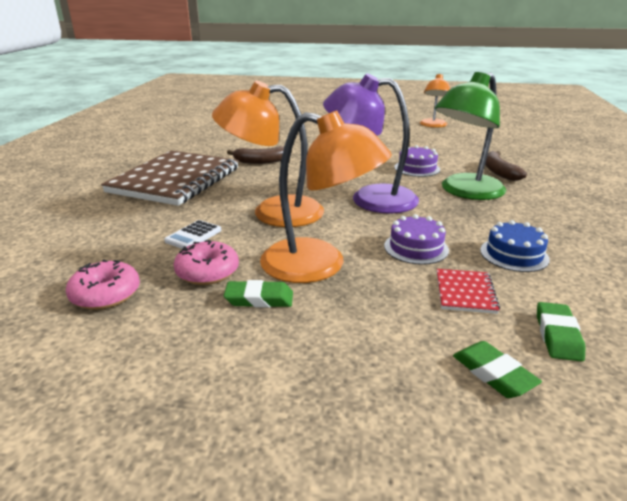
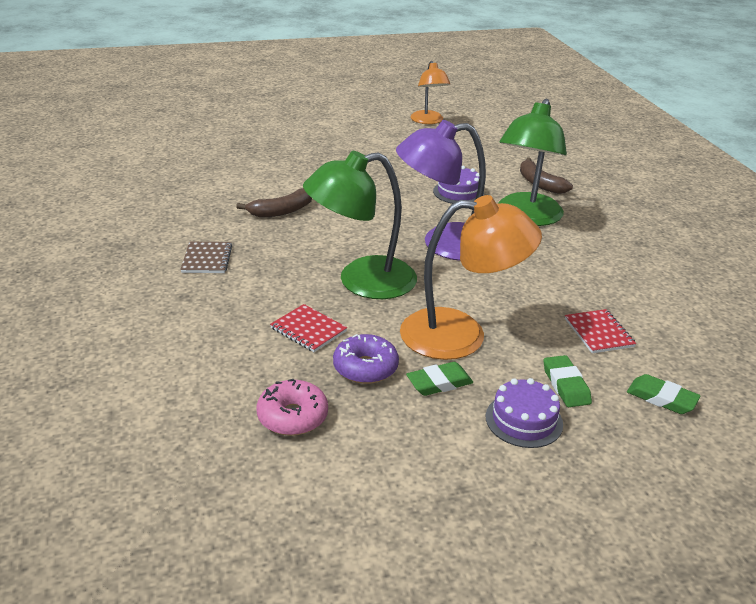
camera: 25 degrees left, 5 degrees up
brown notebook [101,150,239,206] -> brown notebook [180,242,232,273], size x0.40
white calculator [164,220,221,249] -> red notebook [270,304,347,352]
pink donut [173,240,239,285] -> purple donut [333,334,399,384]
orange lamp [212,80,324,227] -> green lamp [303,151,417,299]
purple cake [384,214,449,265] -> purple cake moved to [486,378,563,448]
blue cake [480,220,550,272] -> none
green eraser [537,302,586,362] -> green eraser moved to [543,355,592,407]

